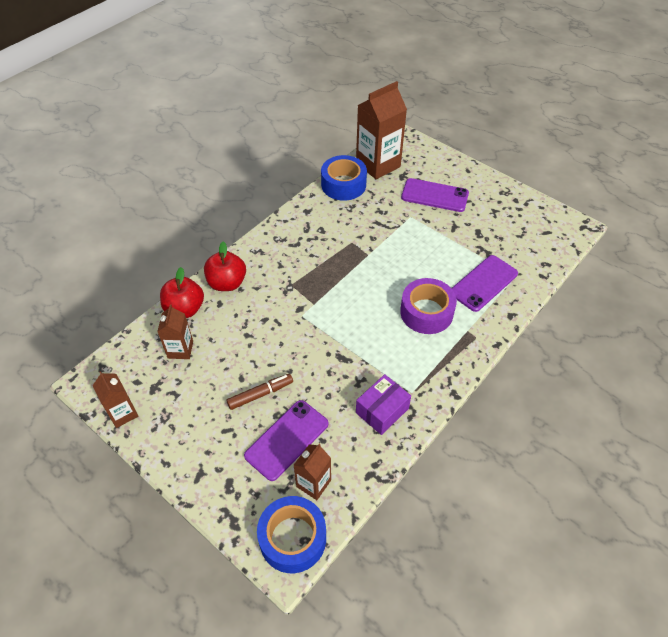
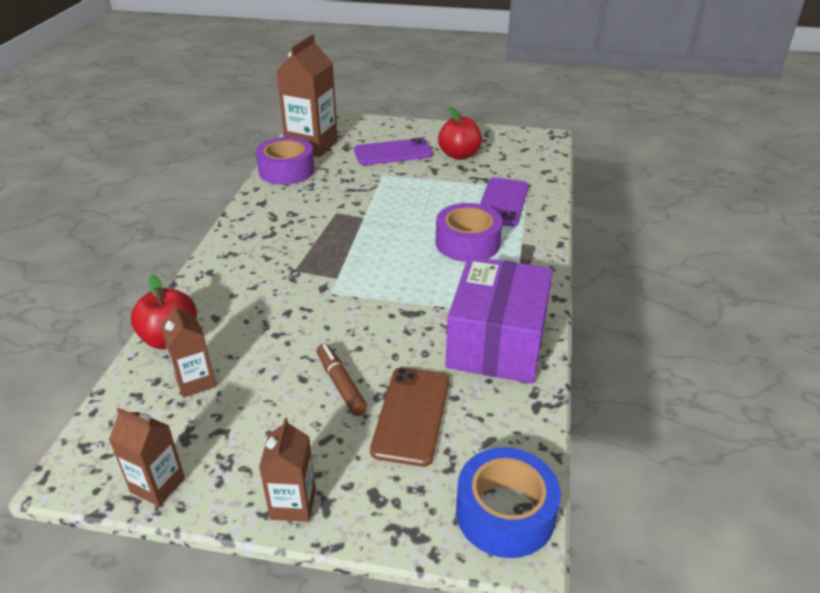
camera: 30 degrees left, 15 degrees down
red apple [204,242,246,291] -> red apple moved to [438,107,482,160]
brown marker [226,374,293,410] -> brown marker turned 60 degrees counterclockwise [317,344,368,416]
purple phone [244,400,329,481] -> brown phone [370,367,450,467]
brown carton [294,444,331,500] -> brown carton moved to [259,418,316,522]
blue tape [321,155,367,201] -> purple tape [256,137,315,185]
purple box [356,374,411,435] -> purple box [445,256,553,383], size x1.85

